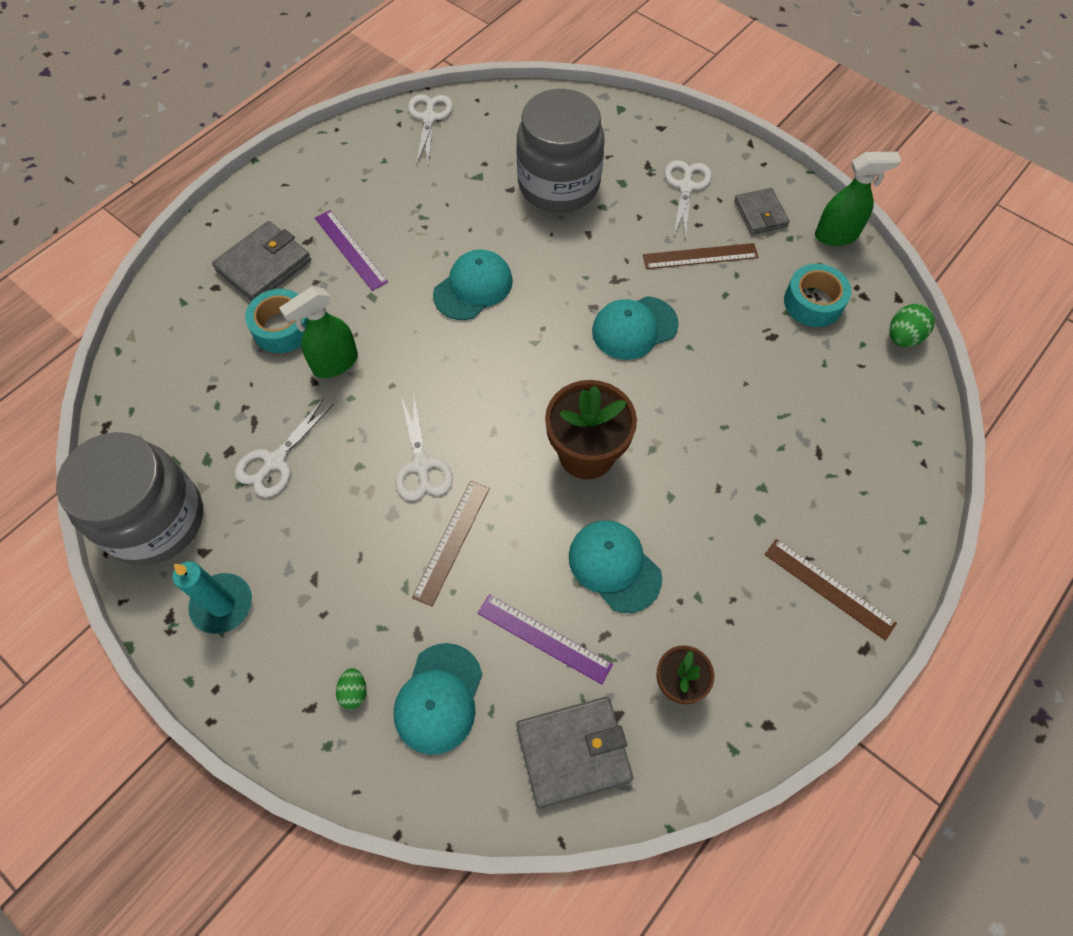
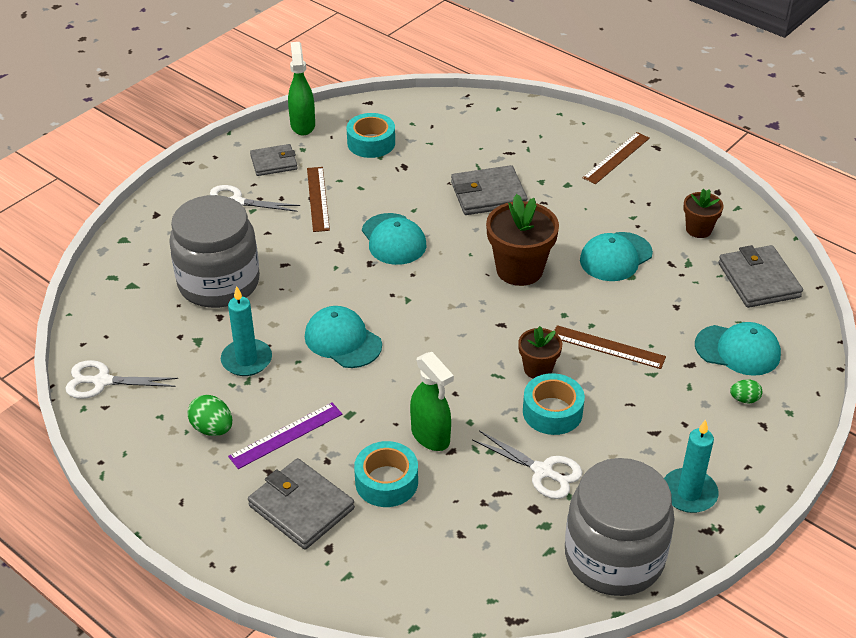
camera: 90 degrees left, 20 degrees down
white scissors [396,395,453,501] -> brown flower pot [518,326,562,379]
purple ruler [477,595,613,685] -> none
green egg [889,304,935,347] -> green egg moved to [187,395,232,436]
none -> turquoise candle [221,286,272,376]
none -> grey wallet [451,165,528,215]
none -> turquoise tape [523,373,585,435]

